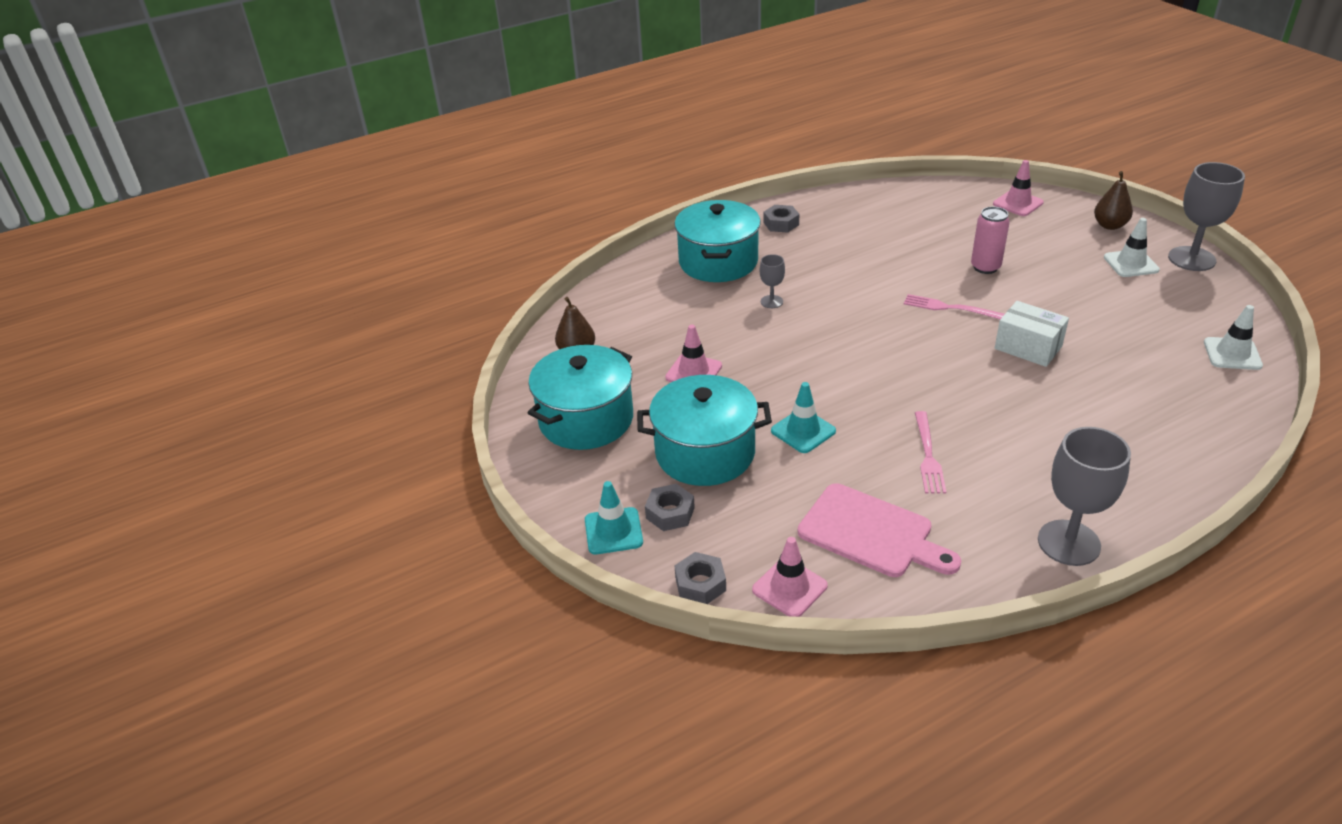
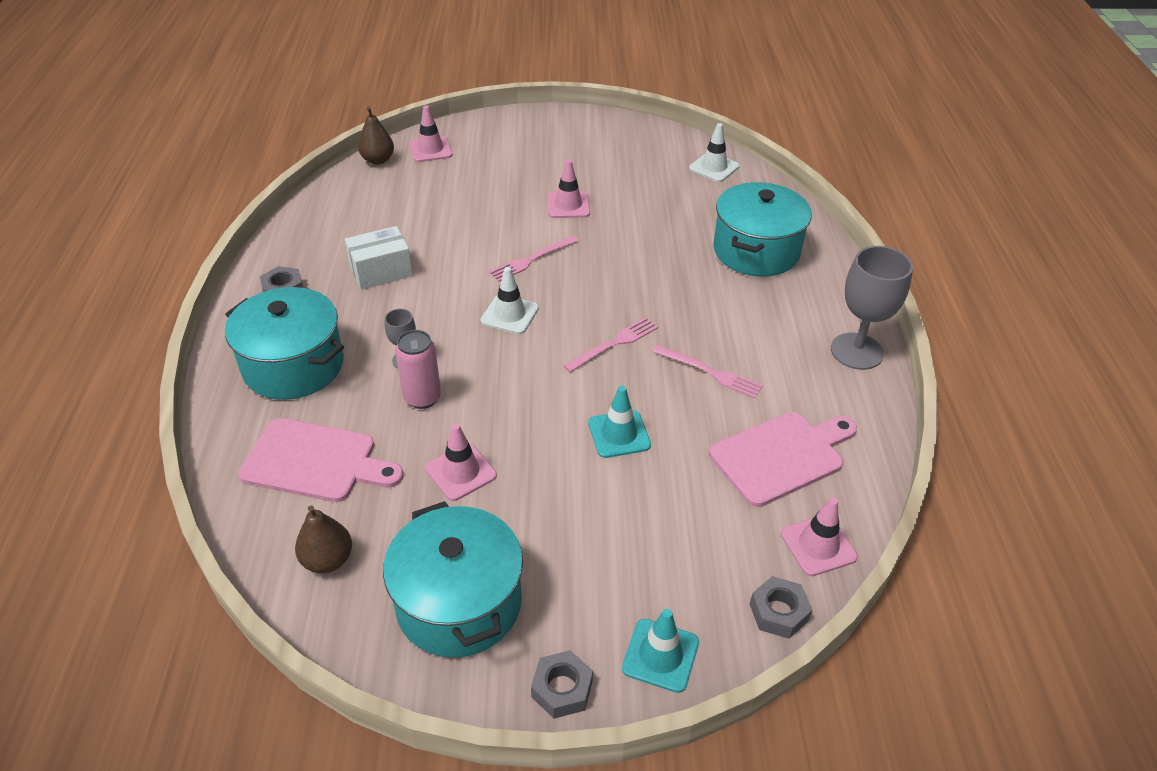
camera: 65 degrees left, 5 degrees up
turquoise pot [637,375,772,486] -> turquoise pot moved to [713,182,812,276]
grey nut [645,484,695,531] -> grey nut moved to [531,650,593,719]
pink can [971,207,1010,274] -> pink can moved to [395,330,441,409]
white box [995,301,1069,367] -> white box moved to [345,226,413,290]
brown pear [1094,171,1133,230] -> brown pear moved to [358,107,394,165]
white traffic cone [1104,218,1160,277] -> white traffic cone moved to [480,267,539,334]
grey goblet [1168,162,1245,271] -> none
none -> pink cutting board [238,418,404,502]
none -> pink traffic cone [547,160,590,218]
none -> pink fork [563,317,658,372]

